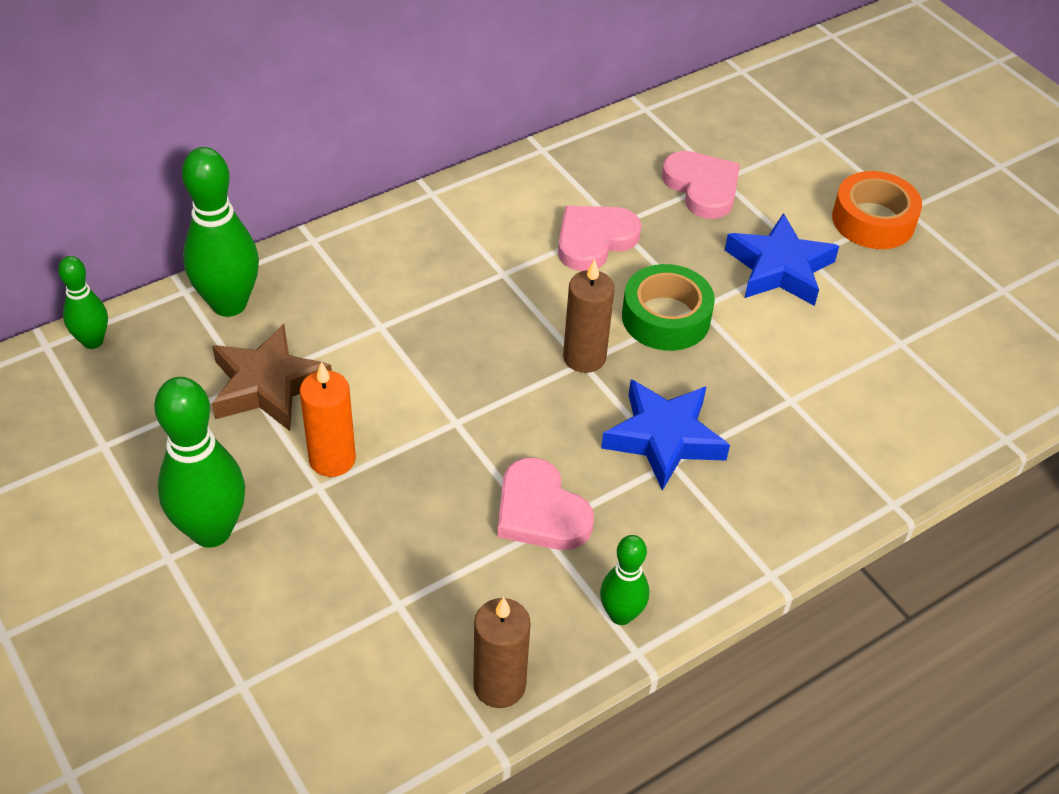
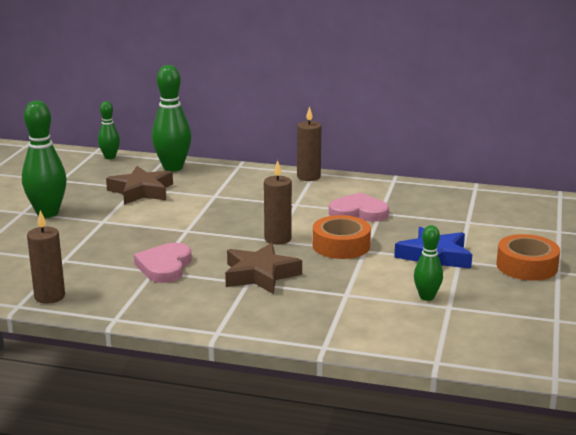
camera: 50 degrees right, 25 degrees down
orange candle [300,362,356,477] -> none
green bowling pin [600,535,649,625] -> green bowling pin moved to [414,225,443,301]
blue star [601,379,730,491] -> brown star [225,243,302,294]
green tape [622,264,715,351] -> orange tape [313,215,371,259]
pink heart [662,151,740,219] -> none
none -> brown candle [297,106,321,181]

